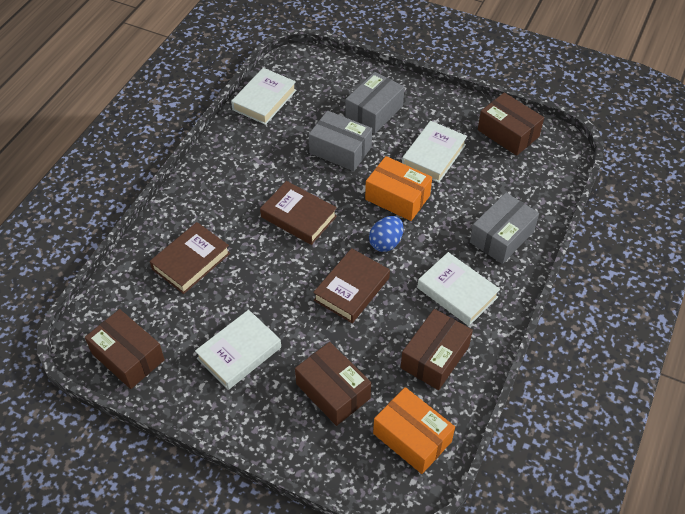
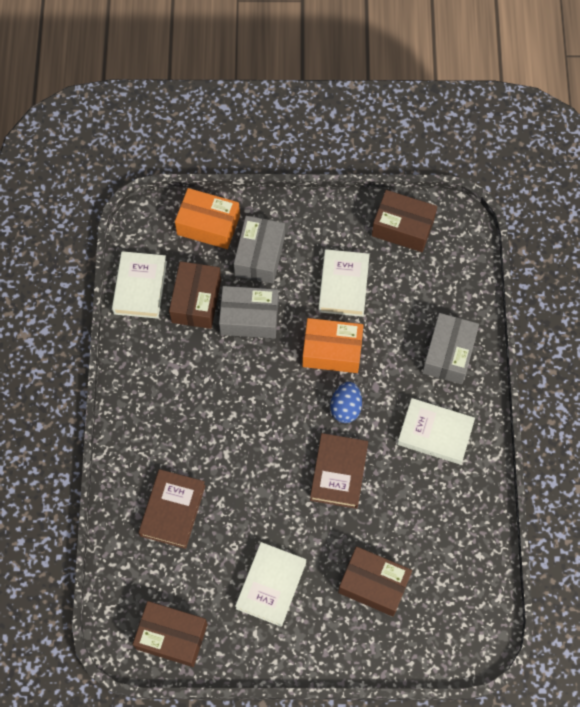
camera: 25 degrees left, 15 degrees up
brown book [260,181,337,245] -> none
orange box [373,387,455,474] -> orange box moved to [175,188,240,249]
brown box [401,309,473,390] -> brown box moved to [169,261,221,329]

